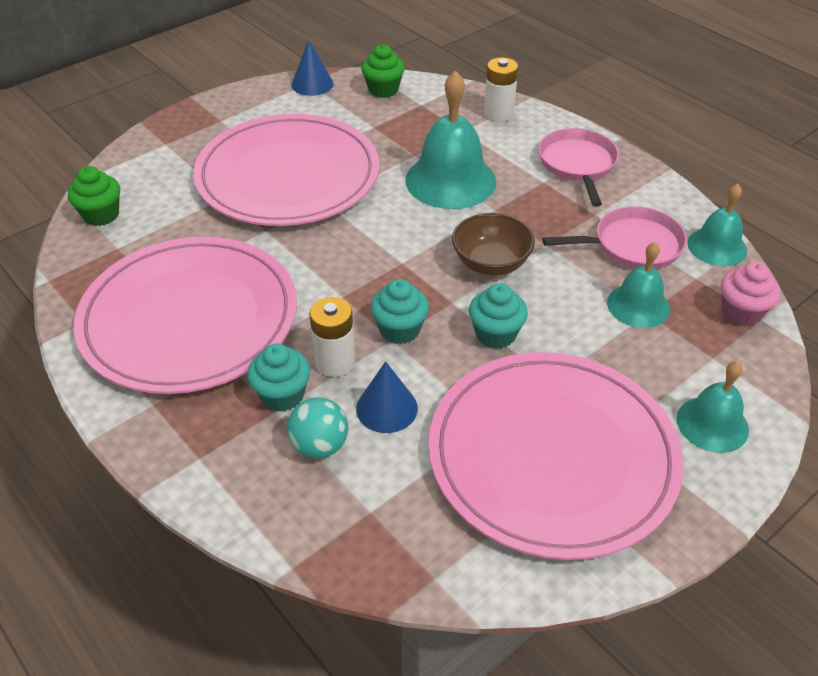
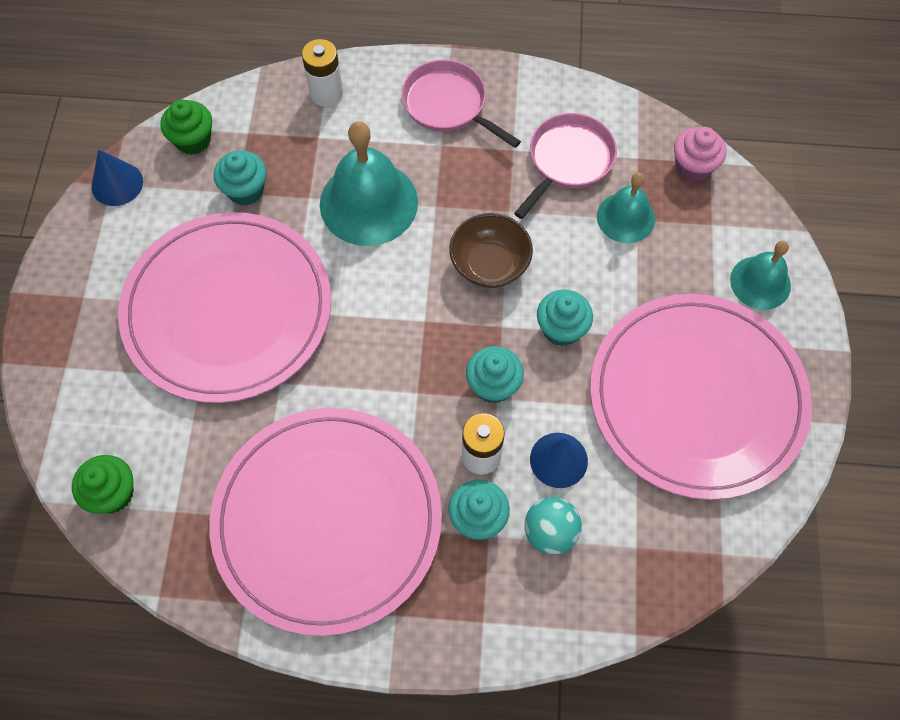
camera: 45 degrees left, 20 degrees up
turquoise bell [687,184,747,266] -> none
none -> turquoise cupcake [214,151,267,206]

